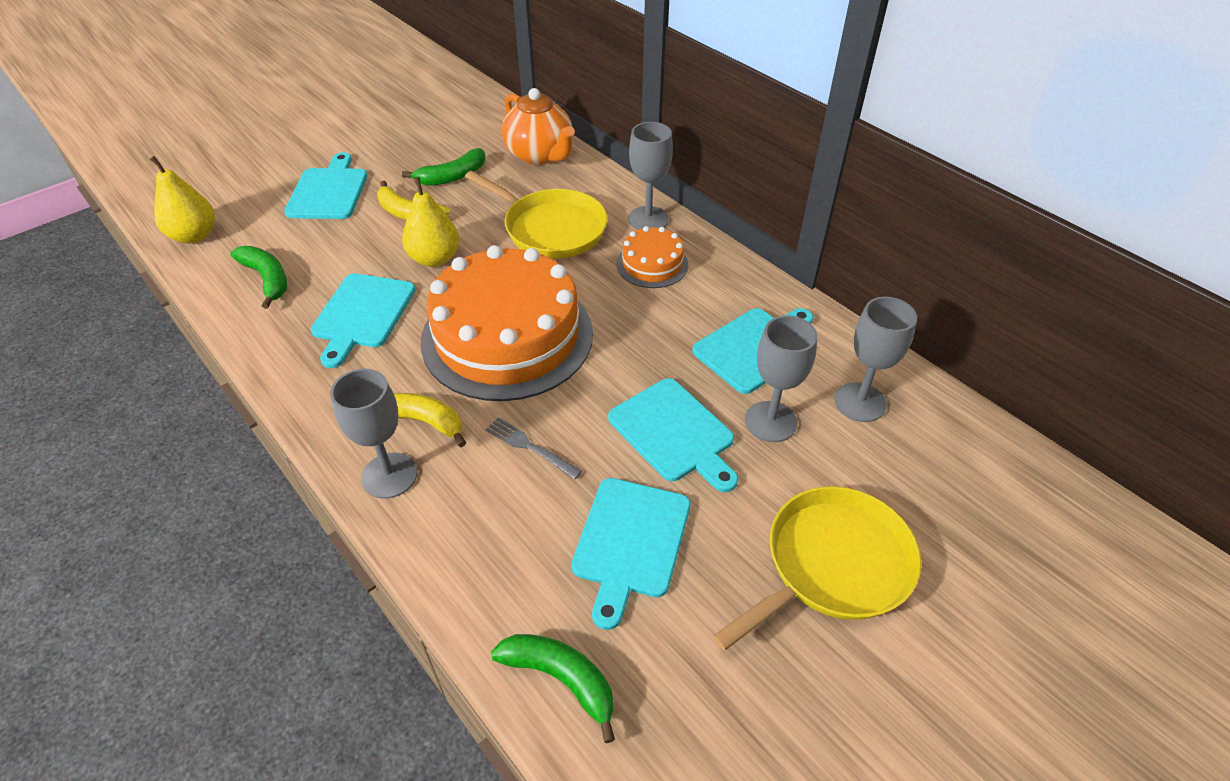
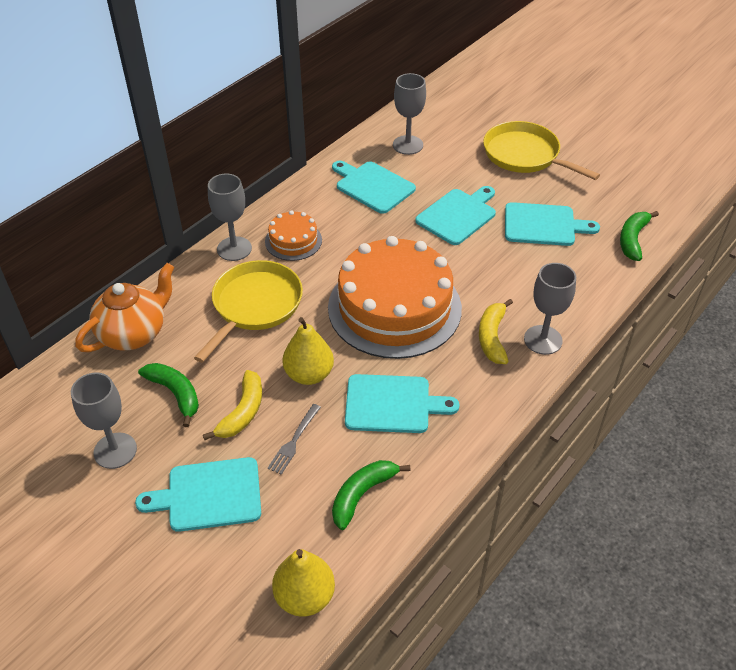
camera: 100 degrees left, 0 degrees up
grey fork [486,417,582,479] -> grey fork moved to [268,404,321,475]
grey goblet [745,315,817,442] -> grey goblet moved to [71,372,137,469]

